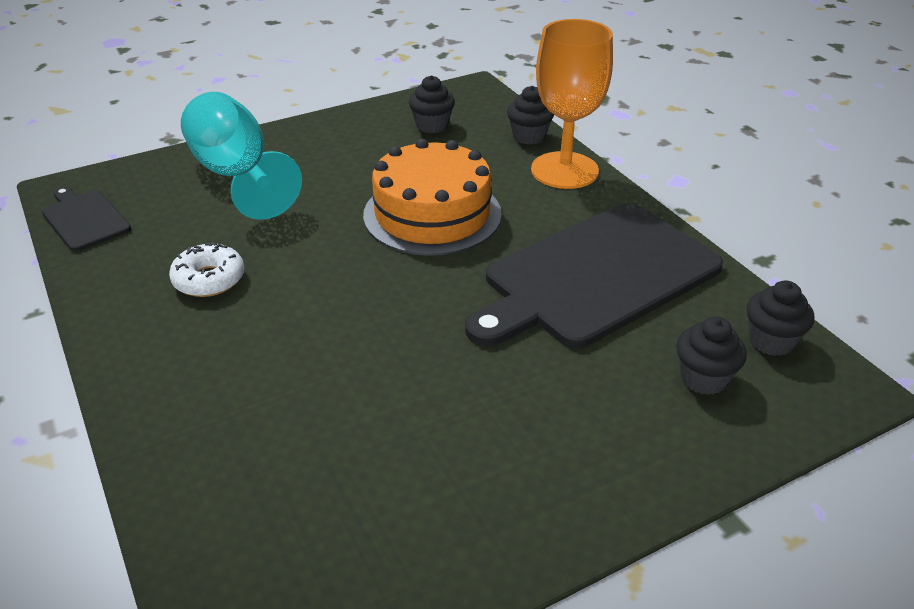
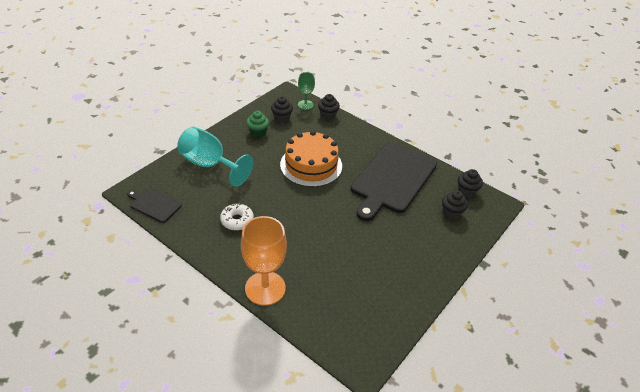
camera: 25 degrees left, 5 degrees up
orange goblet [531,19,613,189] -> orange goblet moved to [241,216,287,306]
none -> green cupcake [246,111,269,138]
none -> green goblet [298,72,315,110]

